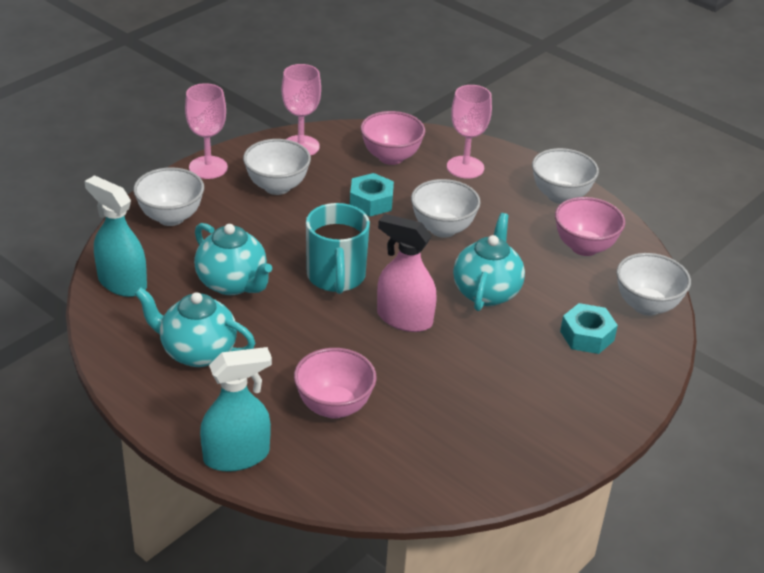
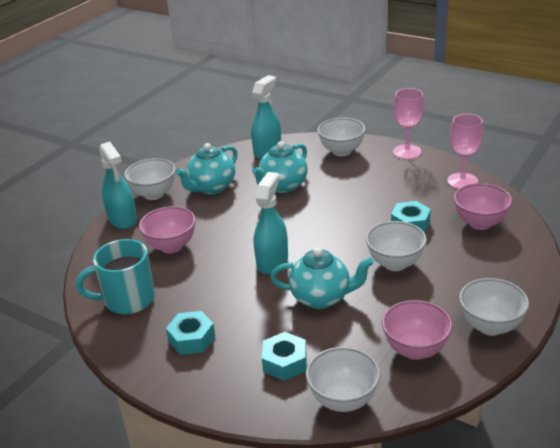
camera: 85 degrees right, 5 degrees down
turquoise teapot [135,287,255,367] -> turquoise teapot turned 150 degrees counterclockwise [176,143,238,194]
white bowl [243,139,311,195] -> white bowl moved to [124,158,176,200]
turquoise mug [306,203,370,294] -> turquoise mug moved to [76,239,155,314]
pink spray bottle [377,214,437,332] -> turquoise spray bottle [254,172,288,274]
pink goblet [447,85,492,179] -> none
none -> turquoise nut [166,311,215,355]

